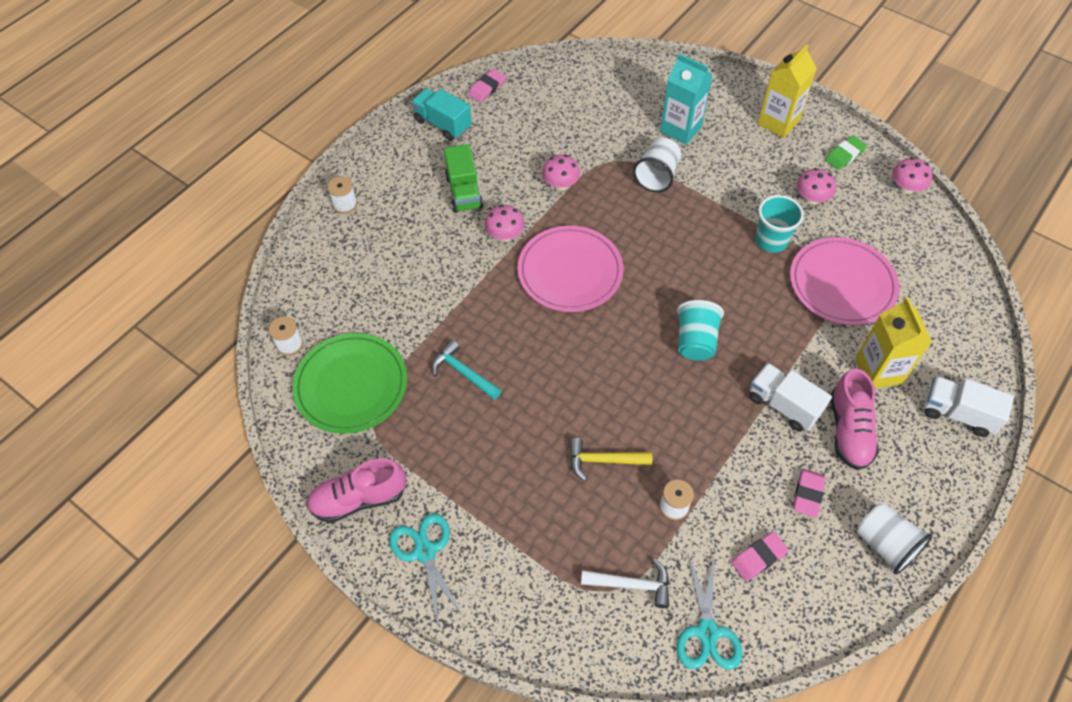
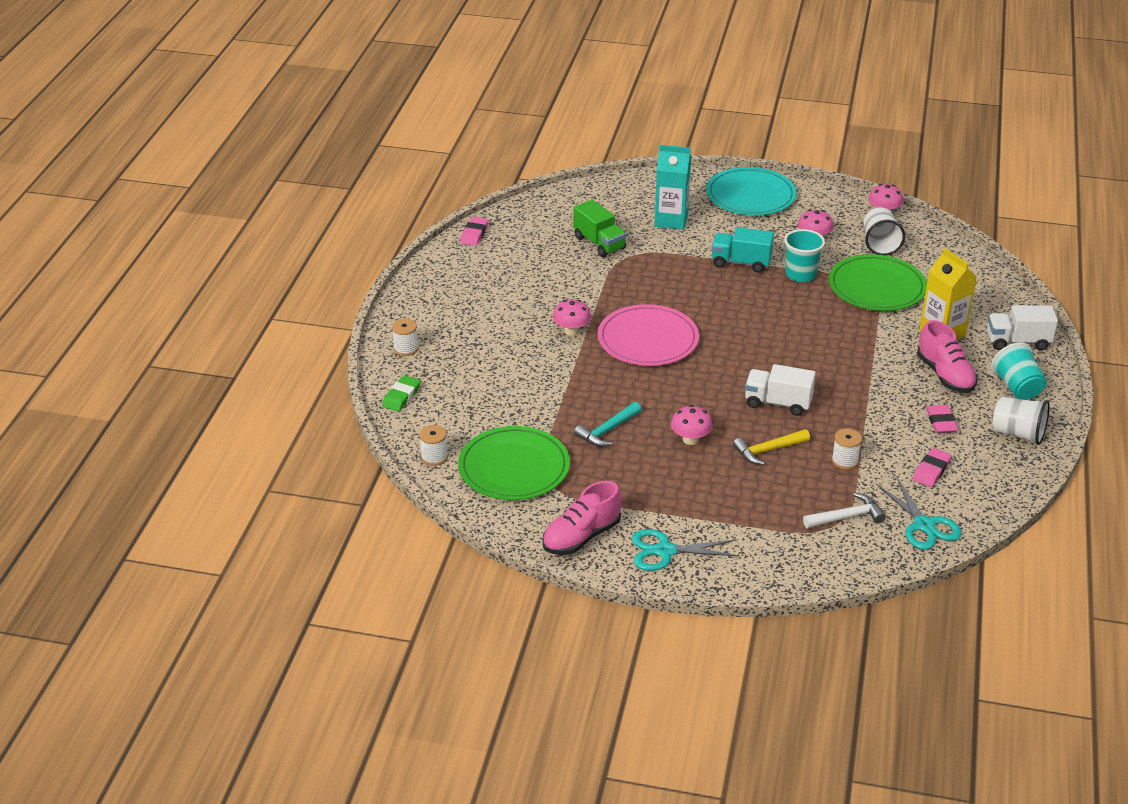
camera: 25 degrees left, 20 degrees down
turquoise scissors [389,513,463,624] -> turquoise scissors turned 45 degrees counterclockwise [632,529,739,571]
turquoise truck [411,88,472,141] -> turquoise truck moved to [712,227,774,273]
turquoise hammer [432,340,502,400] -> turquoise hammer turned 60 degrees counterclockwise [574,402,642,447]
green truck [444,144,483,213] -> green truck moved to [573,200,626,257]
pink mushroom [542,154,580,190] -> pink mushroom moved to [671,405,713,445]
white cup [633,138,681,193] -> white cup moved to [864,207,905,256]
turquoise cup [677,300,724,361] -> turquoise cup moved to [991,342,1047,400]
white truck [749,363,832,432] -> white truck moved to [745,364,816,416]
yellow carton [758,44,817,138] -> turquoise plate [706,167,797,216]
pink plate [790,237,899,325] -> green plate [829,254,927,311]
green eraser [825,135,867,170] -> green eraser moved to [382,375,421,412]

